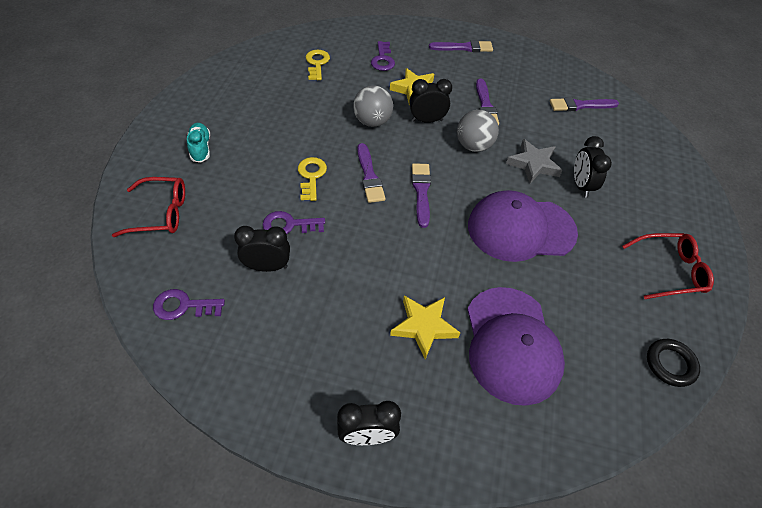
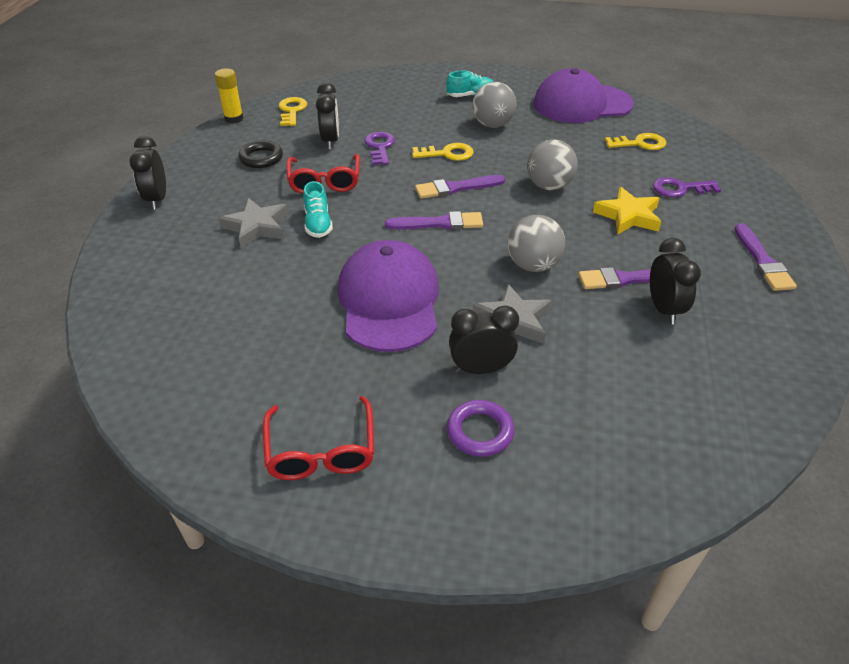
camera: 90 degrees right, 10 degrees down
red glasses [112,177,185,237] -> red glasses moved to [287,154,360,194]
purple key [153,289,225,320] -> yellow key [279,97,307,126]
yellow star [390,296,460,359] -> grey star [218,198,288,248]
black clock [410,79,452,123] -> black clock moved to [650,238,701,324]
purple cap [467,287,565,406] -> purple cap moved to [533,68,634,123]
purple brush [550,97,619,111] -> none
black ring [647,339,700,387] -> black ring moved to [238,140,283,168]
none -> yellow glue stick [215,68,244,124]
none -> turquoise shoe [303,181,333,238]
none -> purple ring [447,400,515,457]
none -> grey ball [472,82,516,128]

